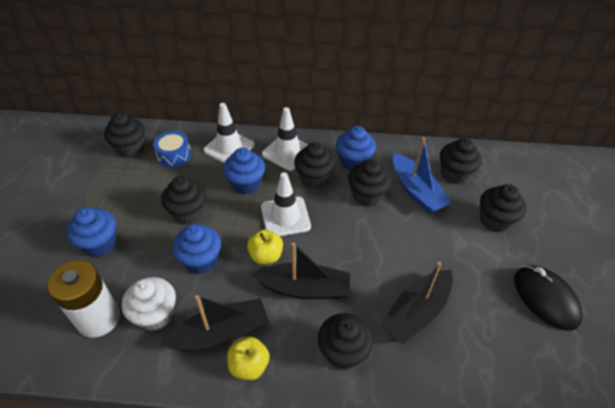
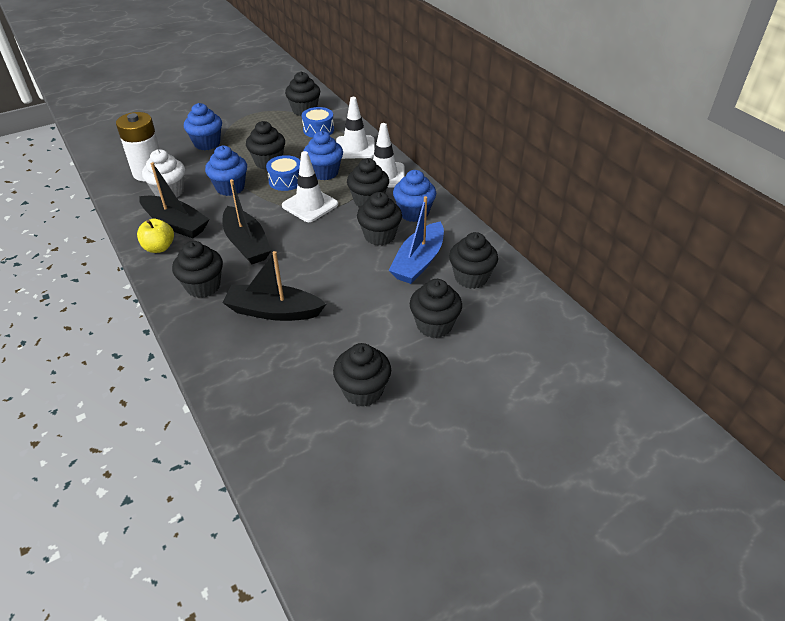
camera: 55 degrees right, 5 degrees down
yellow apple [247,230,283,264] -> none
black mouse [514,265,583,331] -> black cupcake [333,343,391,407]
none -> blue drum [266,155,300,191]

